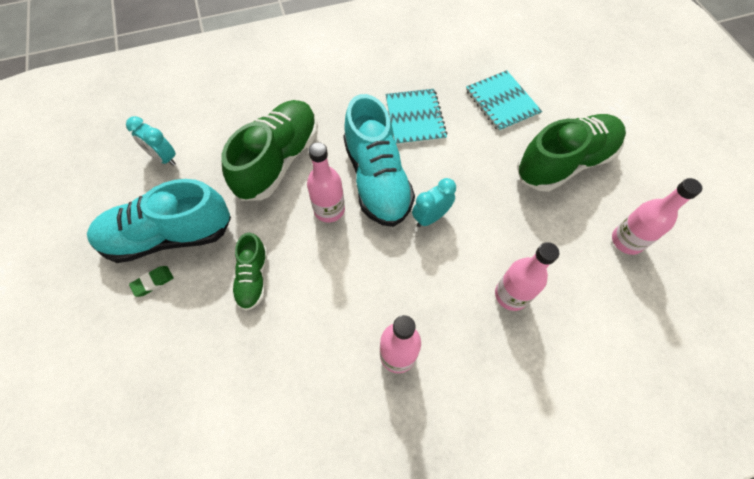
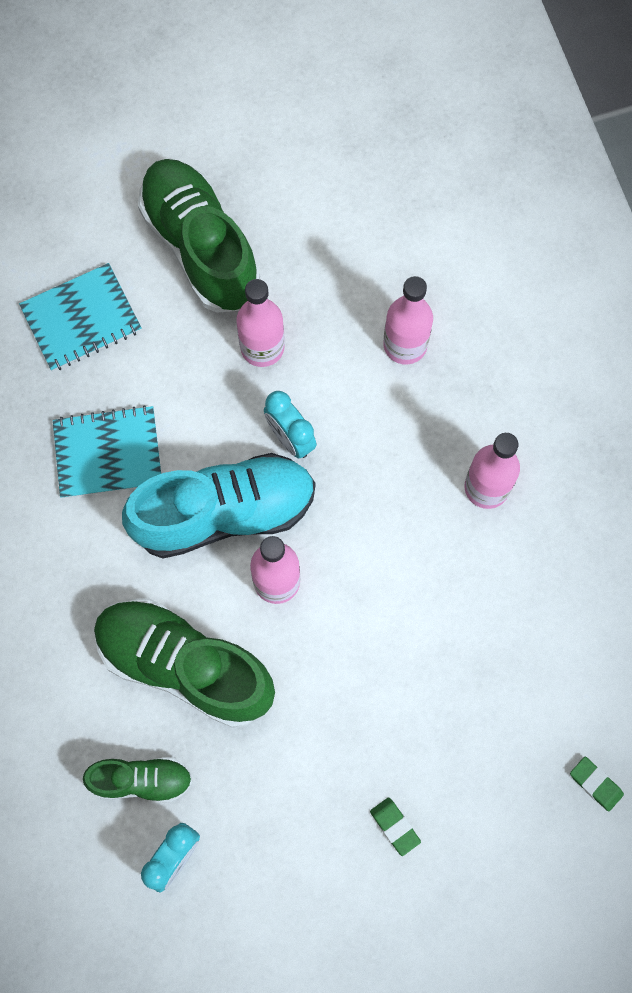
camera: 90 degrees left, 10 degrees up
turquoise shoe [87,179,231,263] -> none
green shoe [232,232,268,311] -> green shoe moved to [83,757,193,802]
pink bottle [612,178,702,255] -> pink bottle moved to [236,279,285,367]
none -> green eraser [570,757,624,812]

